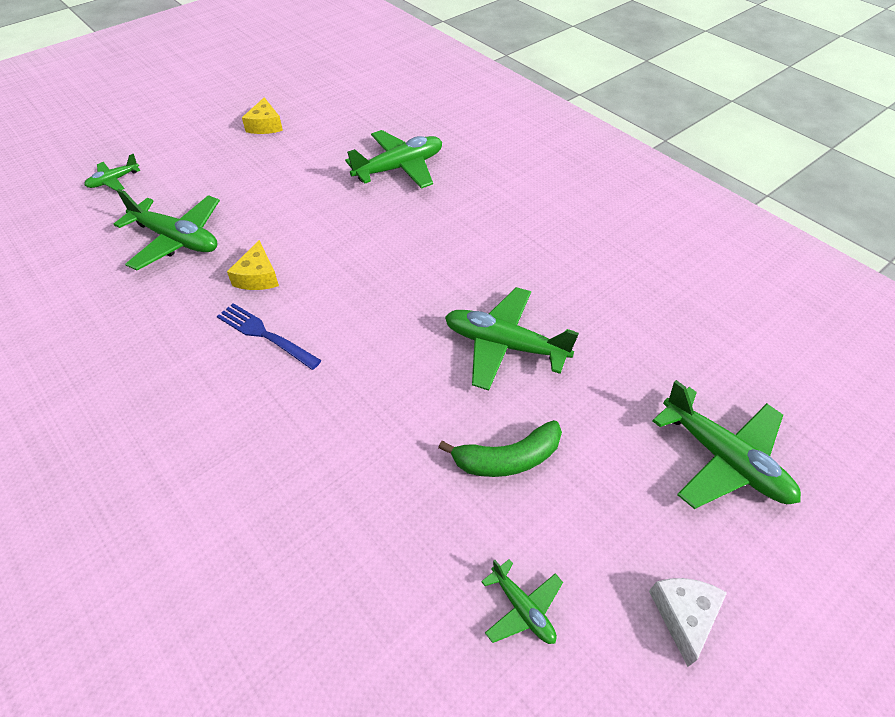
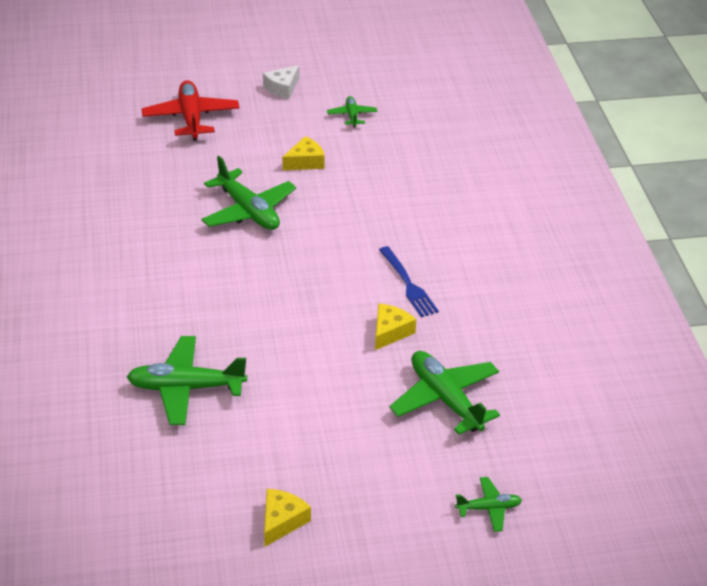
camera: 150 degrees left, 10 degrees down
green banana [438,420,562,477] -> yellow cheese [282,136,325,170]
green plane [653,380,801,509] -> red plane [142,80,239,141]

